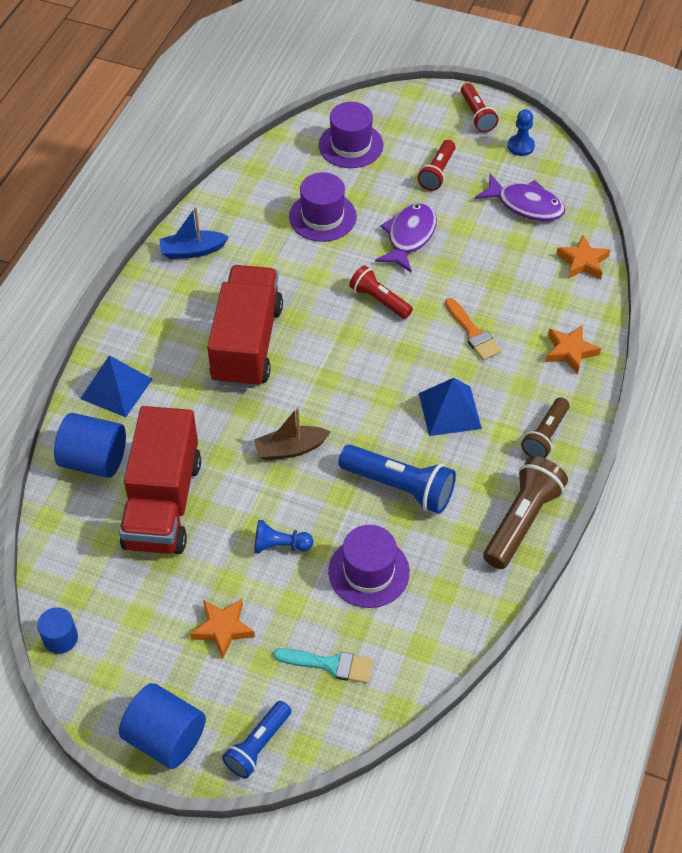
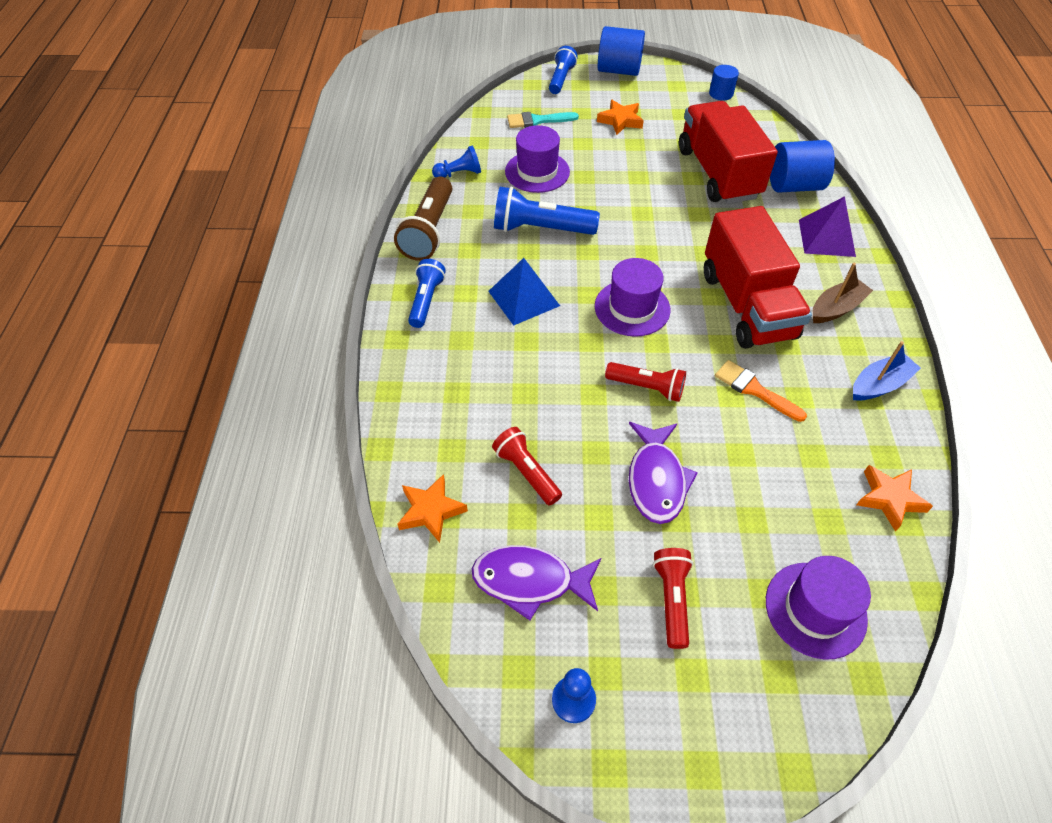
camera: 160 degrees right, 0 degrees up
blue pyramid [80,355,152,417] -> purple pyramid [799,196,856,257]
brown boat [254,407,330,460] -> brown boat moved to [813,263,873,323]
blue pawn [254,520,313,553] -> blue pawn moved to [432,145,481,178]
purple hat [289,172,357,242] -> purple hat moved to [595,258,670,337]
orange brush [445,298,502,361] -> orange brush moved to [715,360,807,422]
red flashlight [461,83,499,132] -> red flashlight moved to [492,427,562,506]
brown flashlight [521,397,570,458] -> blue flashlight [408,259,446,328]
orange star [546,325,601,374] -> orange star moved to [856,465,933,532]

